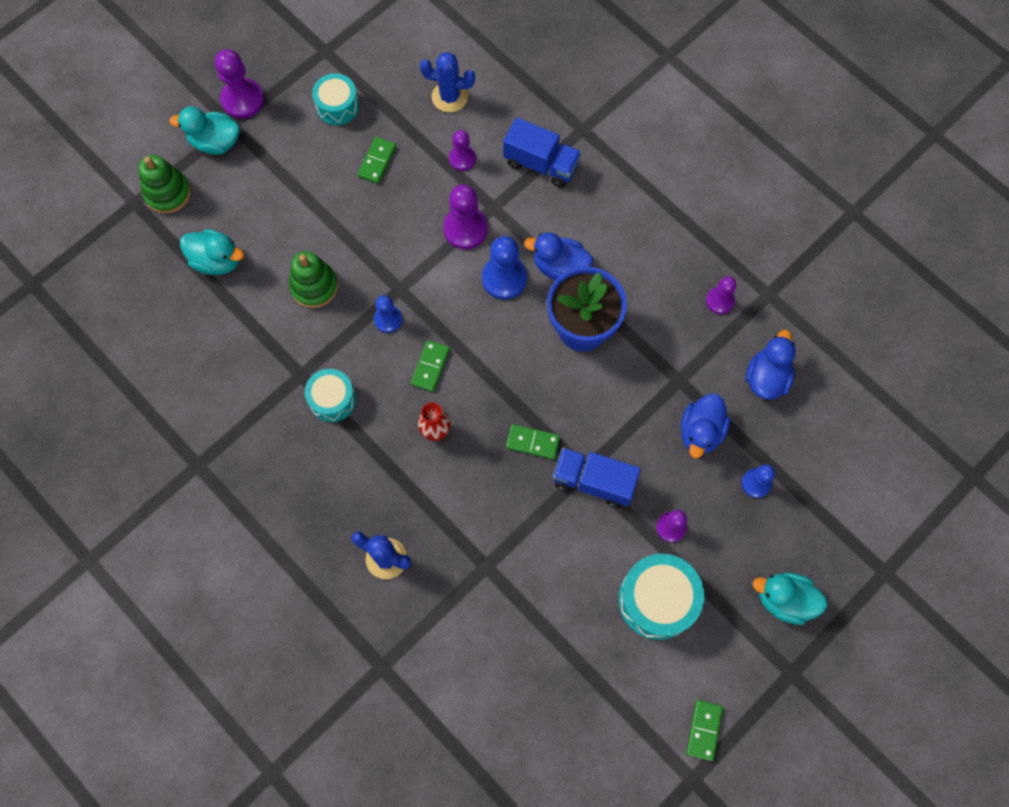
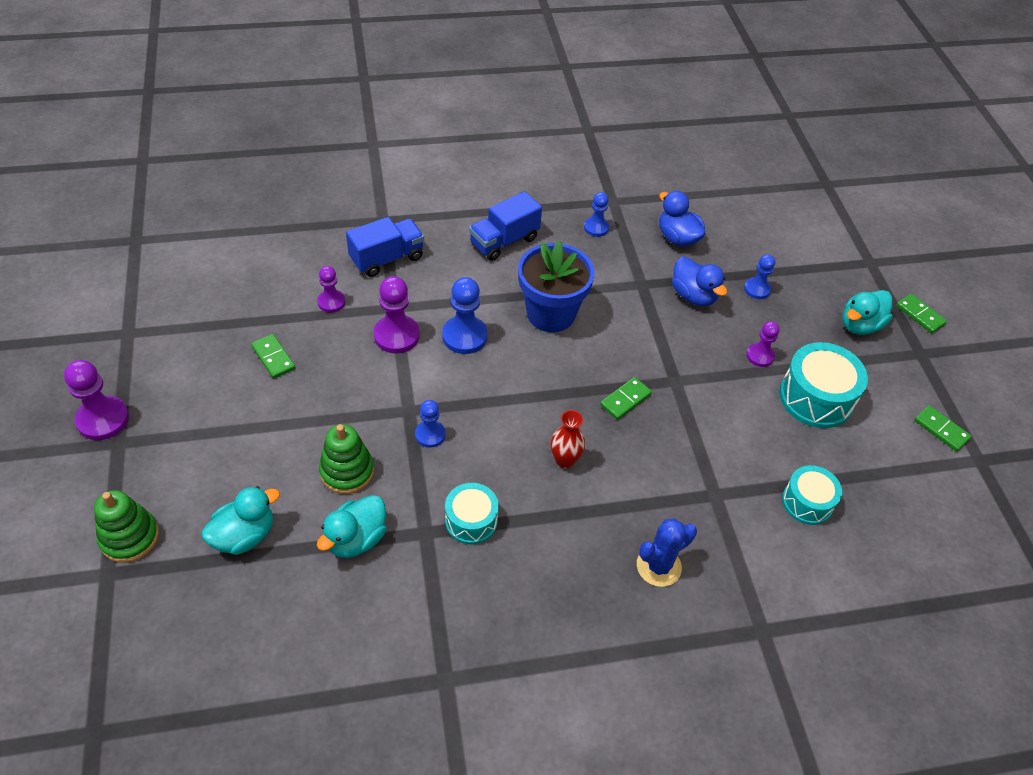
camera: 60 degrees left, 20 degrees down
turquoise duck [169,106,240,155] -> turquoise duck moved to [317,495,386,558]
turquoise drum [312,73,359,125] -> turquoise drum moved to [782,465,842,525]
green domino [411,340,450,392] -> green domino moved to [896,294,947,333]
blue cactus [420,52,475,112] -> none
blue duck [524,232,593,280] -> none
blue truck [553,448,641,508] -> blue truck moved to [469,191,542,261]
purple pawn [706,276,737,314] -> blue pawn [584,192,609,237]

